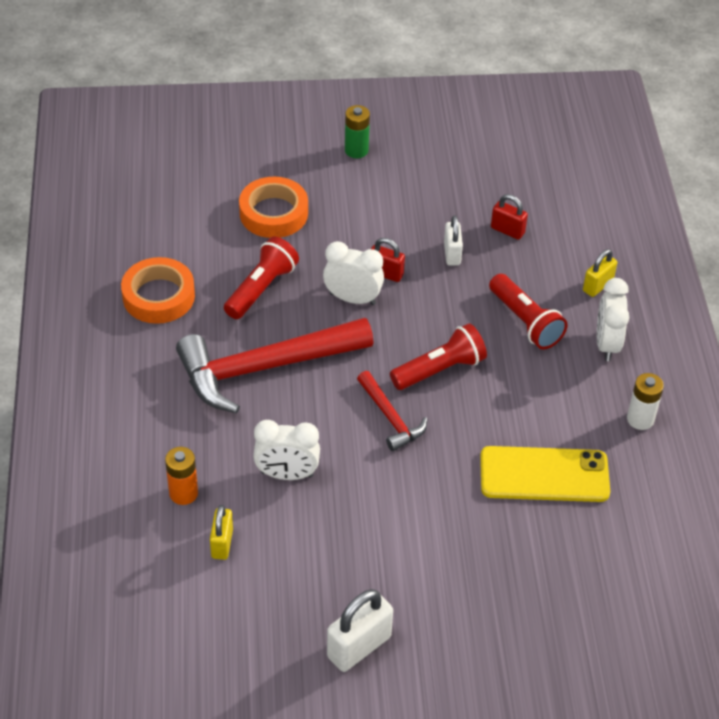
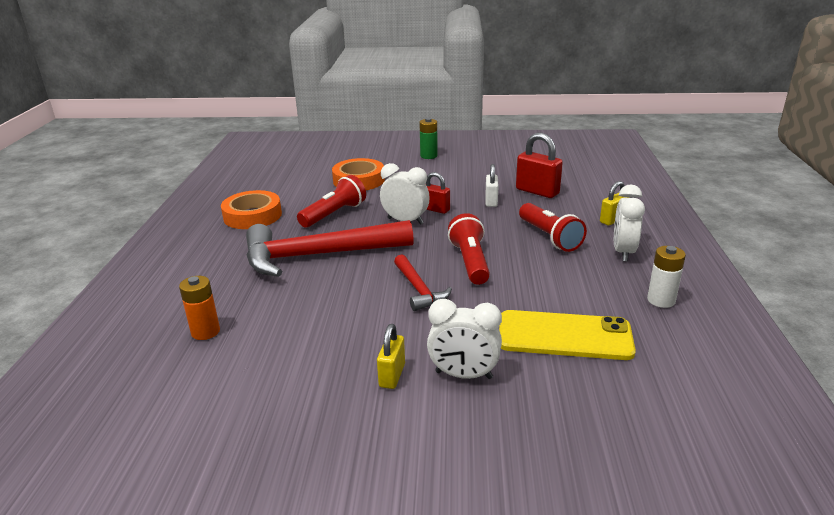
camera: 10 degrees right, 20 degrees down
yellow padlock [210,505,233,560] -> yellow padlock moved to [377,324,405,389]
white clock [253,420,320,480] -> white clock moved to [427,299,502,379]
white padlock [327,589,393,672] -> none
red flashlight [390,323,487,390] -> red flashlight turned 75 degrees counterclockwise [448,213,490,285]
red padlock [491,194,528,240] -> red padlock [516,133,563,198], size x1.59

